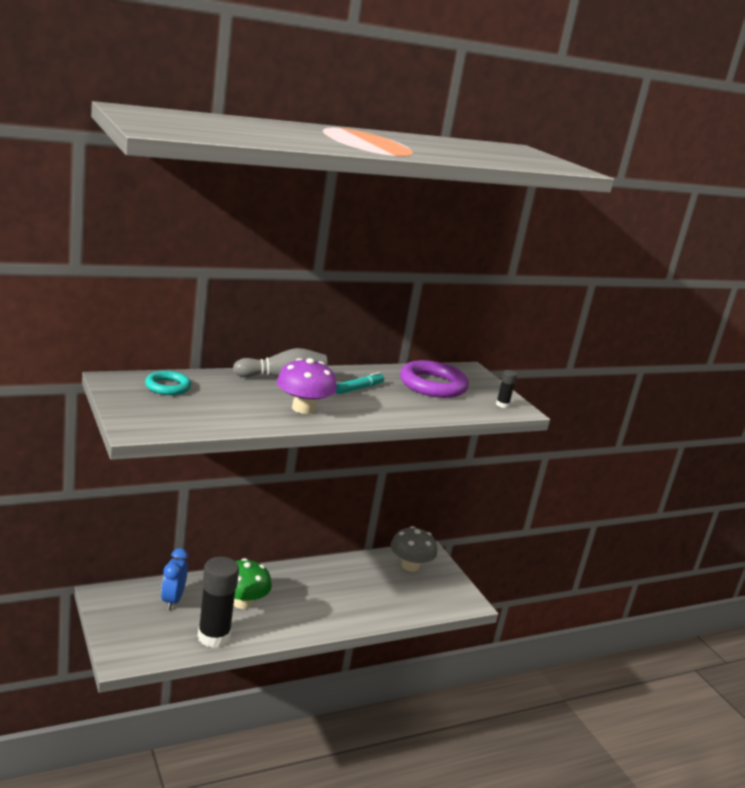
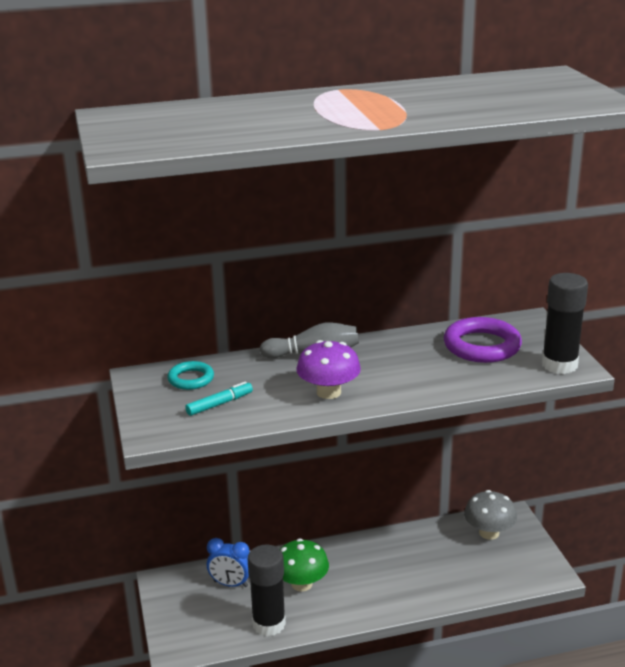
camera: 15 degrees right, 5 degrees up
blue clock [161,548,188,610] -> blue clock turned 90 degrees counterclockwise [207,538,250,587]
turquoise marker [336,372,384,394] -> turquoise marker moved to [185,381,253,416]
black glue stick [496,370,517,408] -> black glue stick [542,273,588,374], size x2.34

